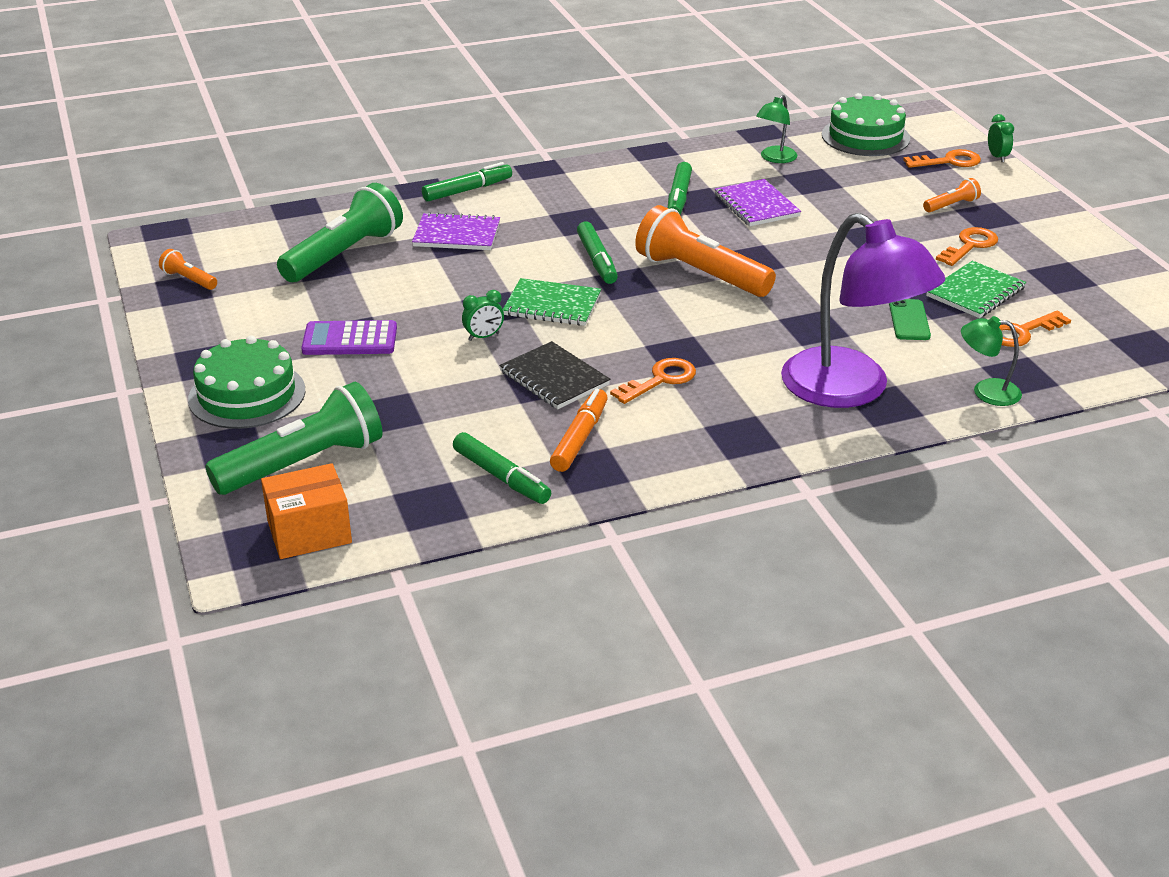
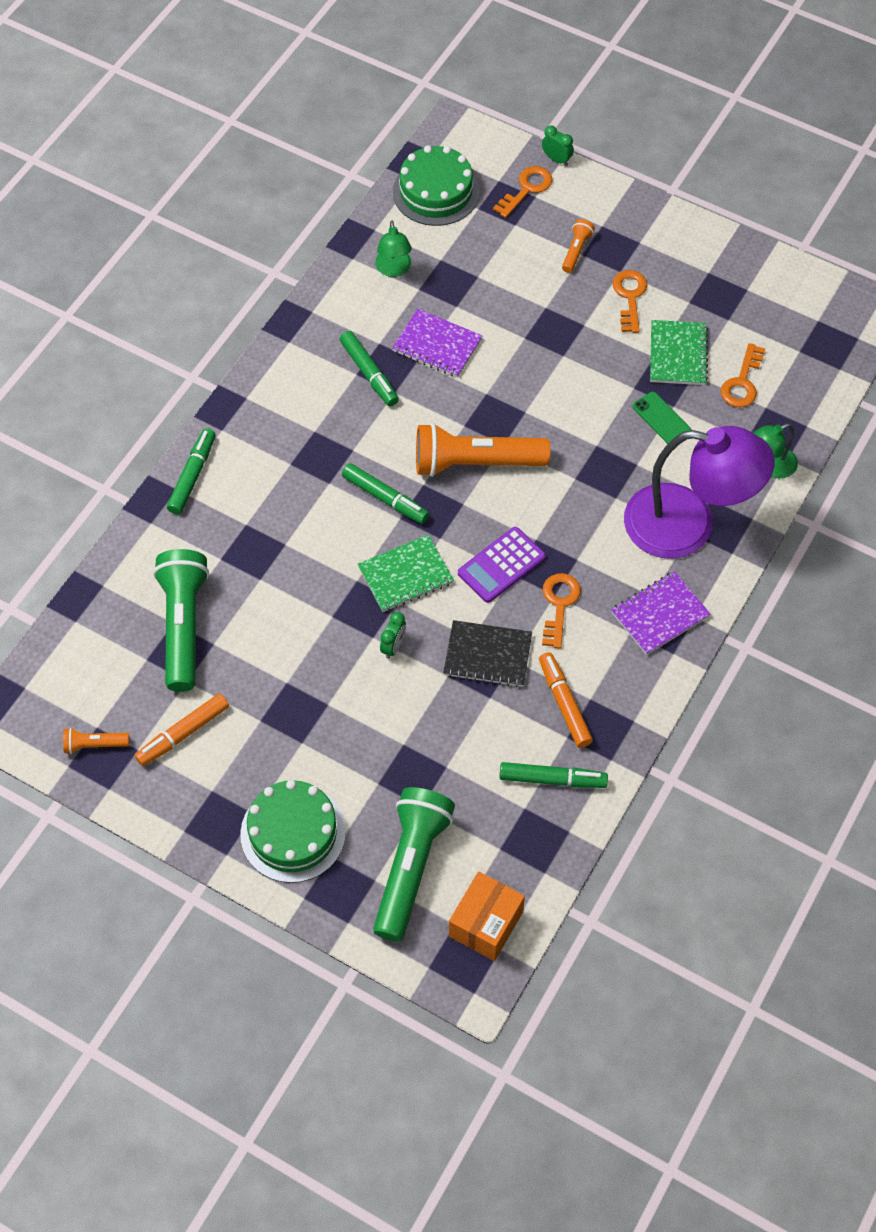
camera: 40 degrees left, 25 degrees up
purple calculator [301,320,397,355] -> purple calculator moved to [458,527,546,603]
purple notebook [412,212,500,250] -> purple notebook moved to [611,571,710,655]
none -> orange marker [135,693,229,766]

